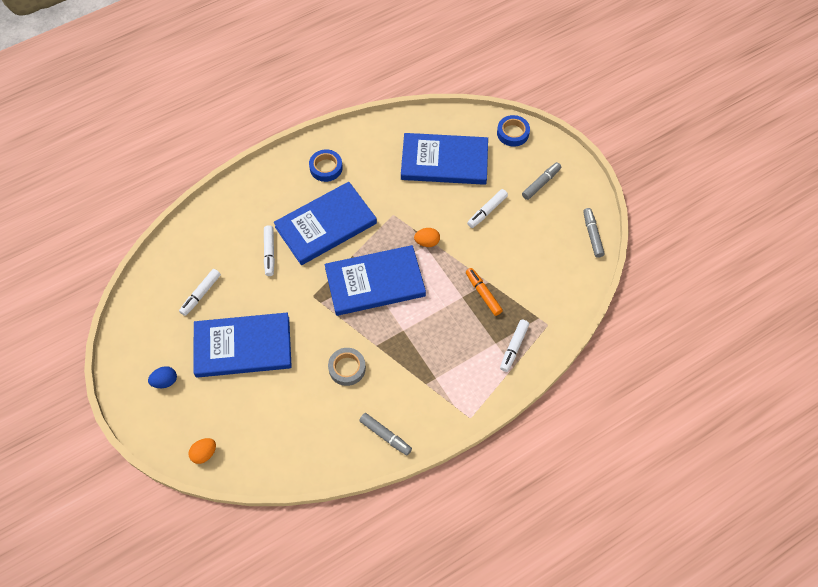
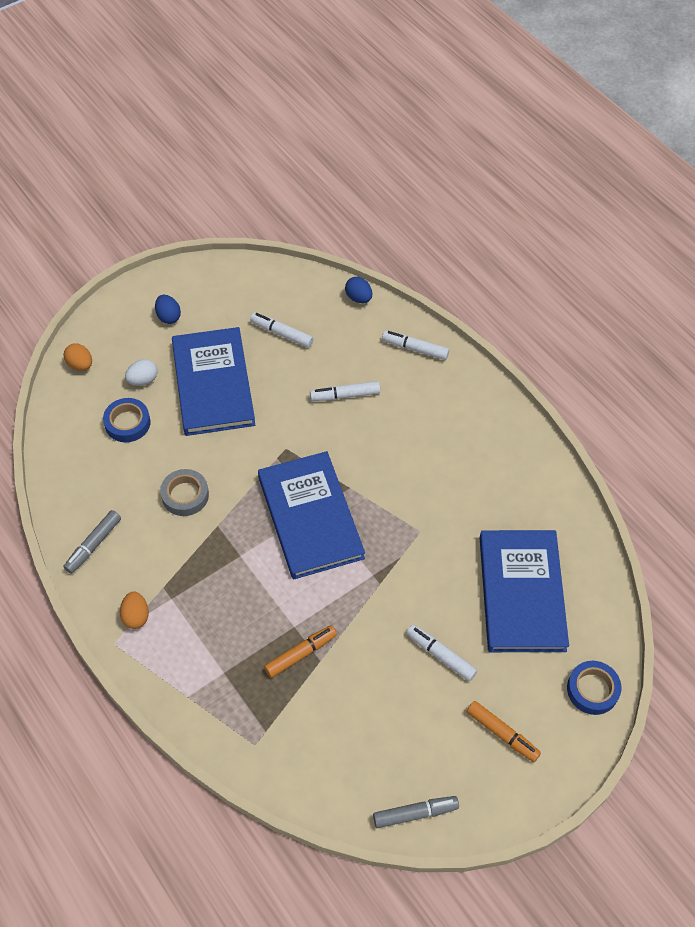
camera: 85 degrees right, 5 degrees down
blue book [274,182,377,265] -> none
blue tape [309,149,343,182] -> blue tape moved to [103,398,150,442]
orange egg [414,228,440,247] -> orange egg moved to [120,592,149,629]
white marker [500,319,529,372] -> white marker moved to [382,331,449,360]
grey marker [522,162,561,200] -> orange marker [467,701,541,762]
none -> white egg [125,359,157,386]
none -> blue egg [345,277,372,303]

